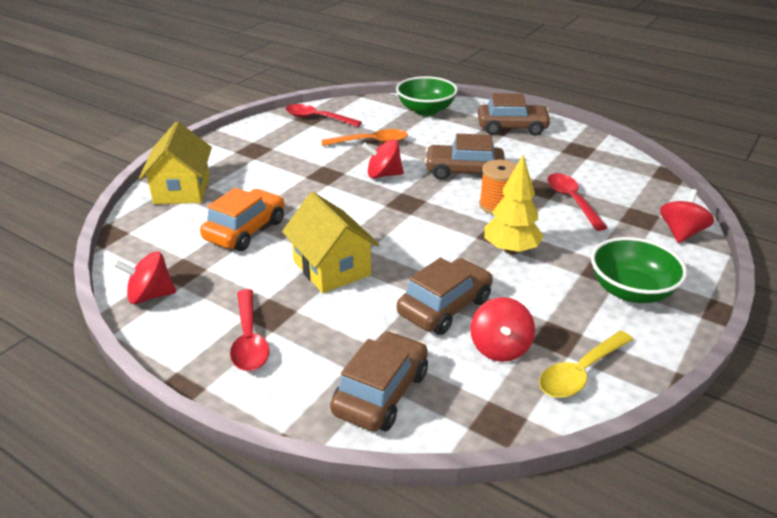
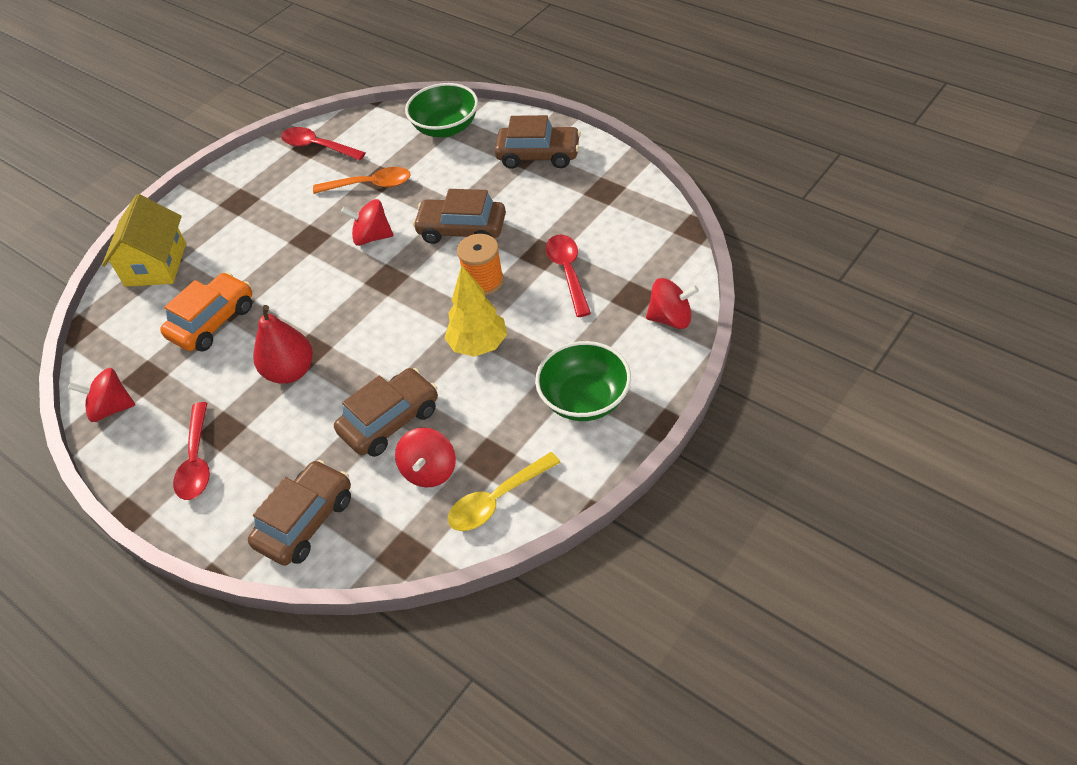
camera: 10 degrees right, 15 degrees up
yellow house [282,192,379,293] -> red pear [253,305,313,384]
red spinning top [660,189,714,243] -> red spinning top turned 60 degrees clockwise [646,278,699,329]

